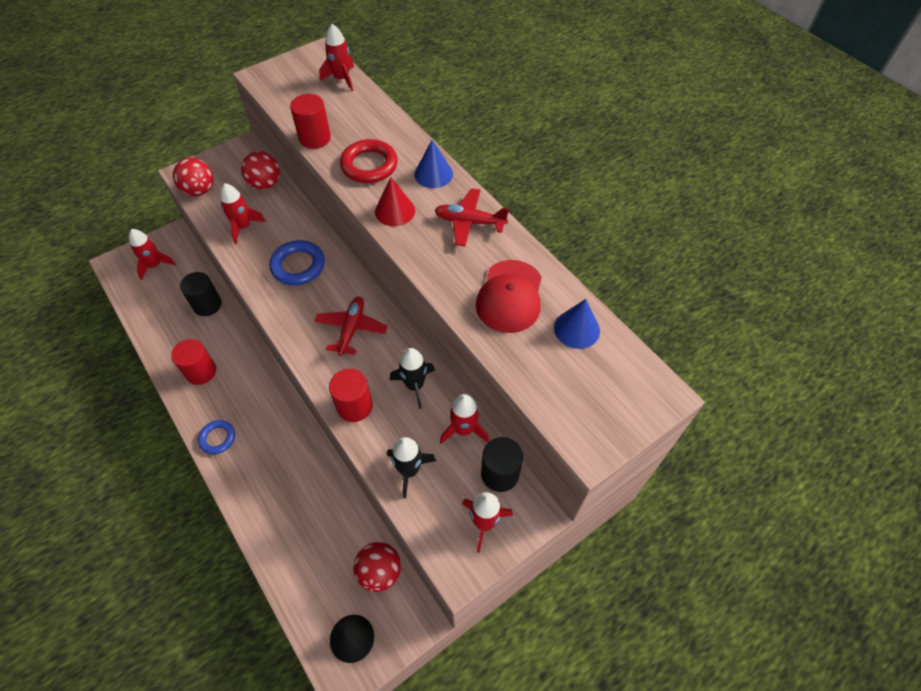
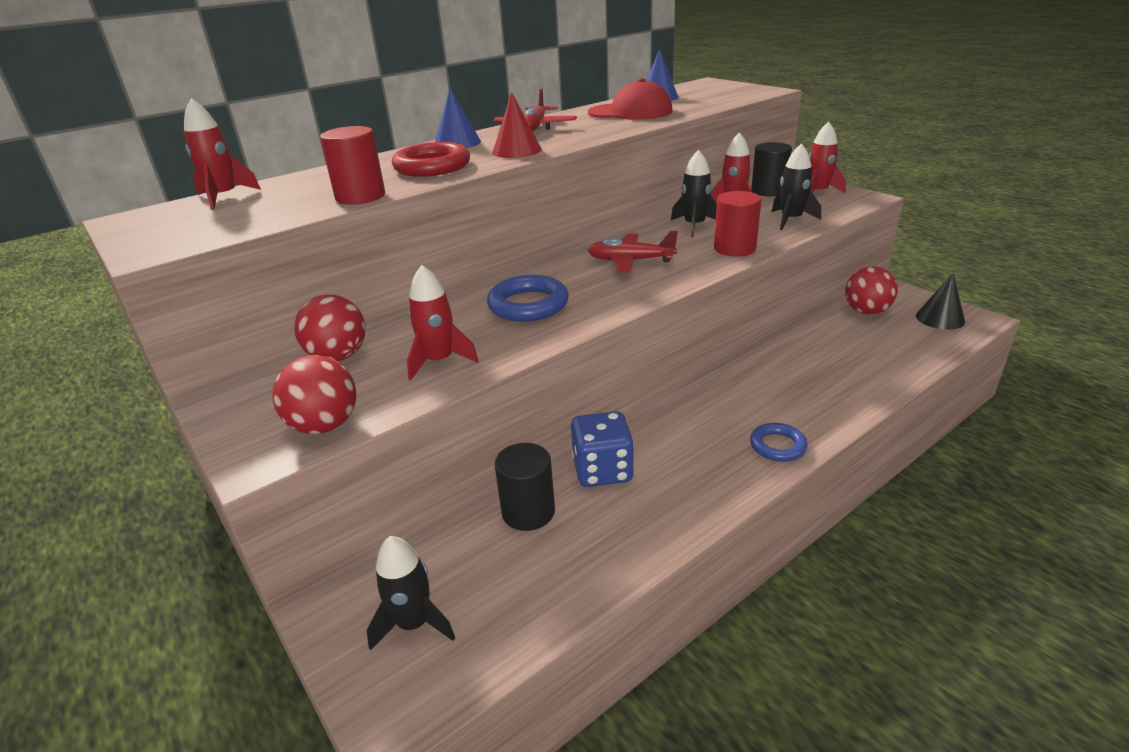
camera: 90 degrees left, 25 degrees down
red rocket [129,229,176,280] -> black rocket [367,536,455,651]
red cylinder [171,339,216,385] -> none
none -> blue dice [571,411,634,487]

